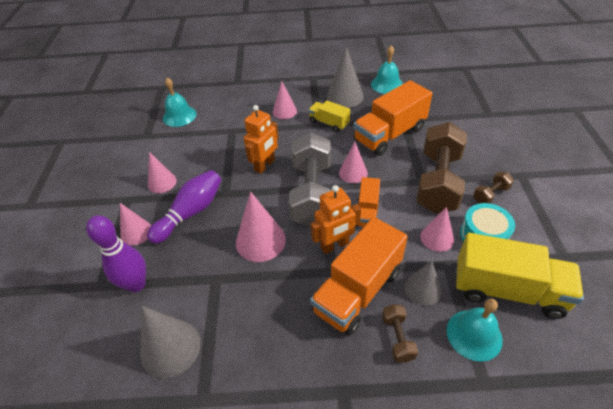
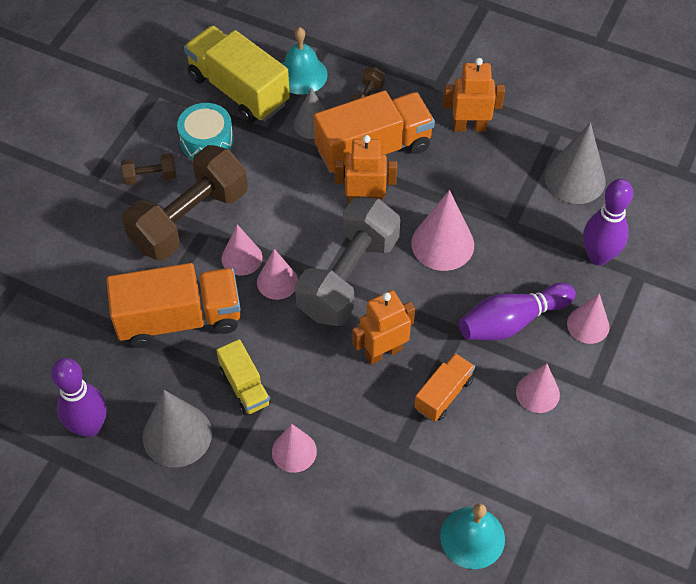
camera: 155 degrees left, 10 degrees up
orange truck [356,177,380,227] -> orange truck moved to [414,353,475,422]
turquoise bell [371,45,403,94] -> purple bowling pin [51,358,107,437]
pink cone [420,207,454,252] -> pink cone moved to [222,224,262,276]
none -> orange robot [443,58,505,132]

